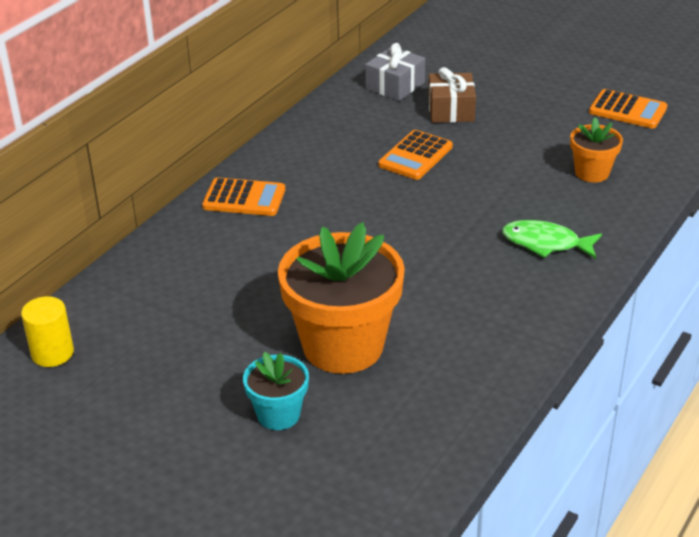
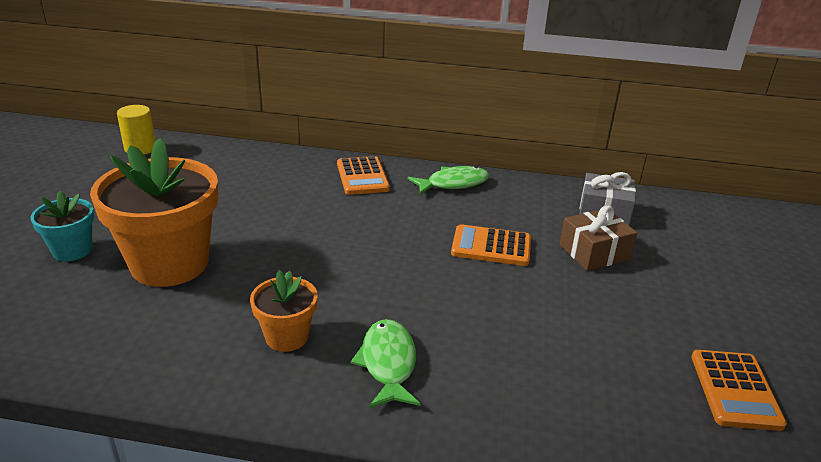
camera: 65 degrees right, 5 degrees down
orange flower pot [570,117,623,182] -> orange flower pot moved to [250,270,318,352]
none -> green fish [408,166,490,195]

